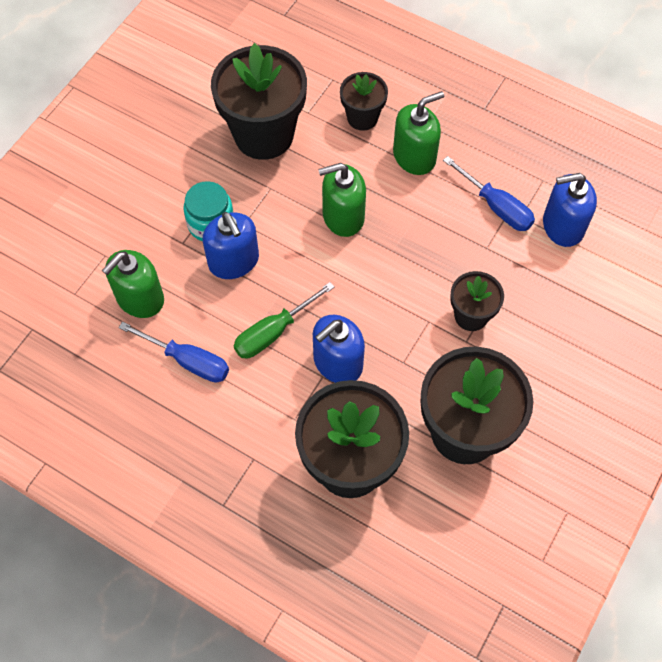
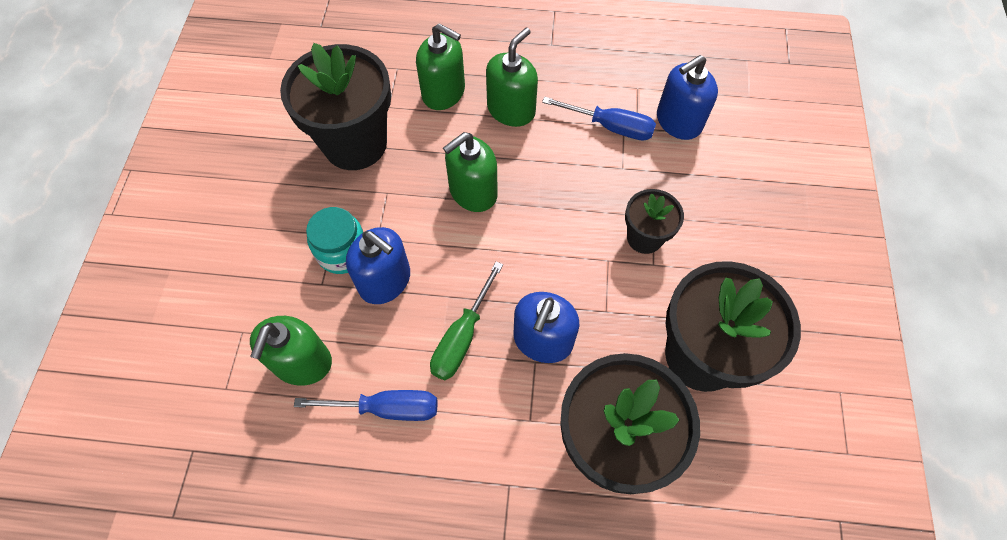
camera: 25 degrees left, 0 degrees up
black flower pot [340,72,388,131] -> green soap dispenser [416,23,465,110]

